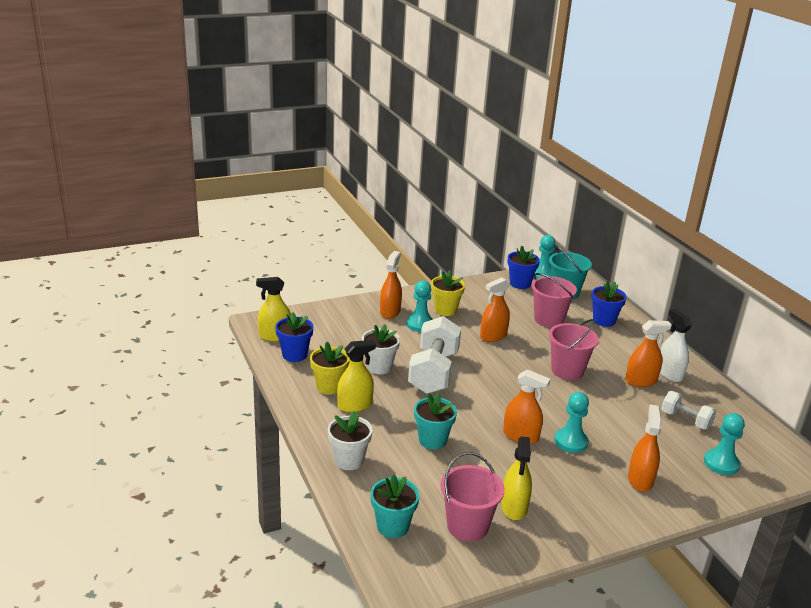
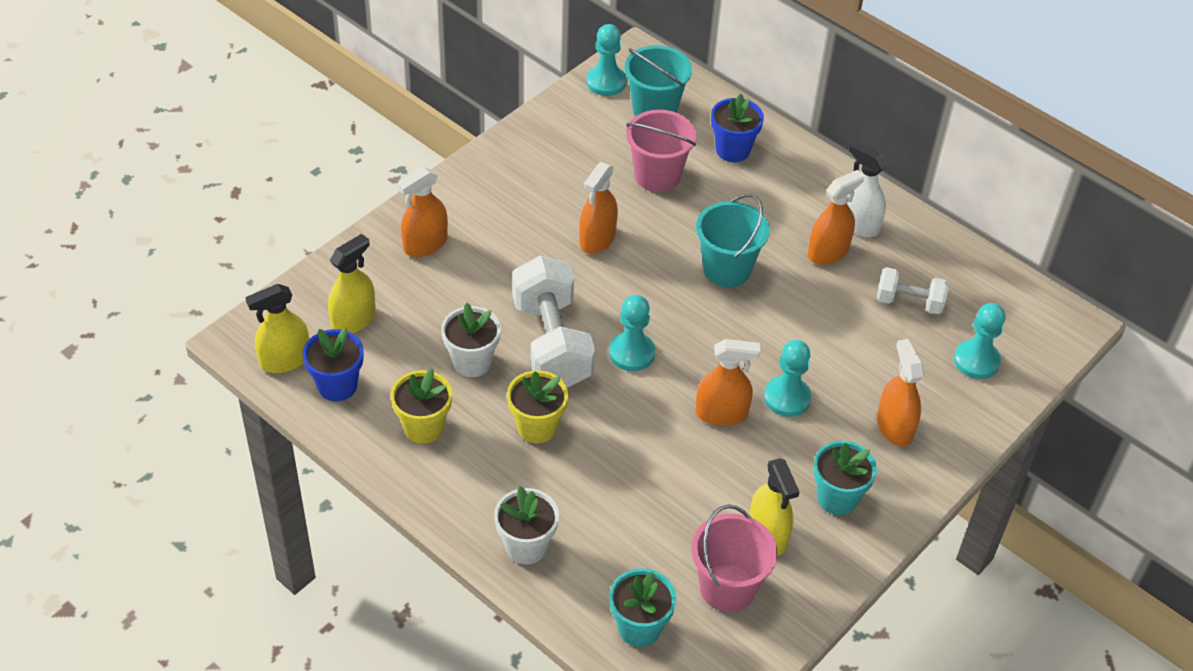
camera: 25 degrees left, 20 degrees up
yellow spray bottle [337,340,376,412] -> yellow spray bottle moved to [328,234,376,334]
orange spray bottle [380,251,402,319] -> orange spray bottle turned 120 degrees counterclockwise [397,167,448,257]
turquoise pawn [406,280,433,332] -> turquoise pawn moved to [609,295,655,371]
turquoise flower pot [414,392,457,450] -> turquoise flower pot moved to [813,441,877,515]
yellow flower pot [431,270,465,316] -> yellow flower pot moved to [507,370,568,444]
blue flower pot [507,246,540,289] -> none
pink bucket [549,319,599,380] -> turquoise bucket [696,194,770,287]

